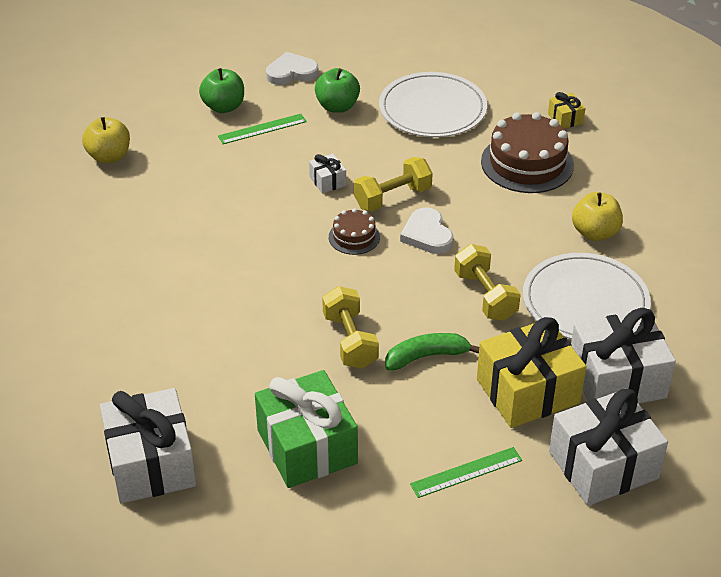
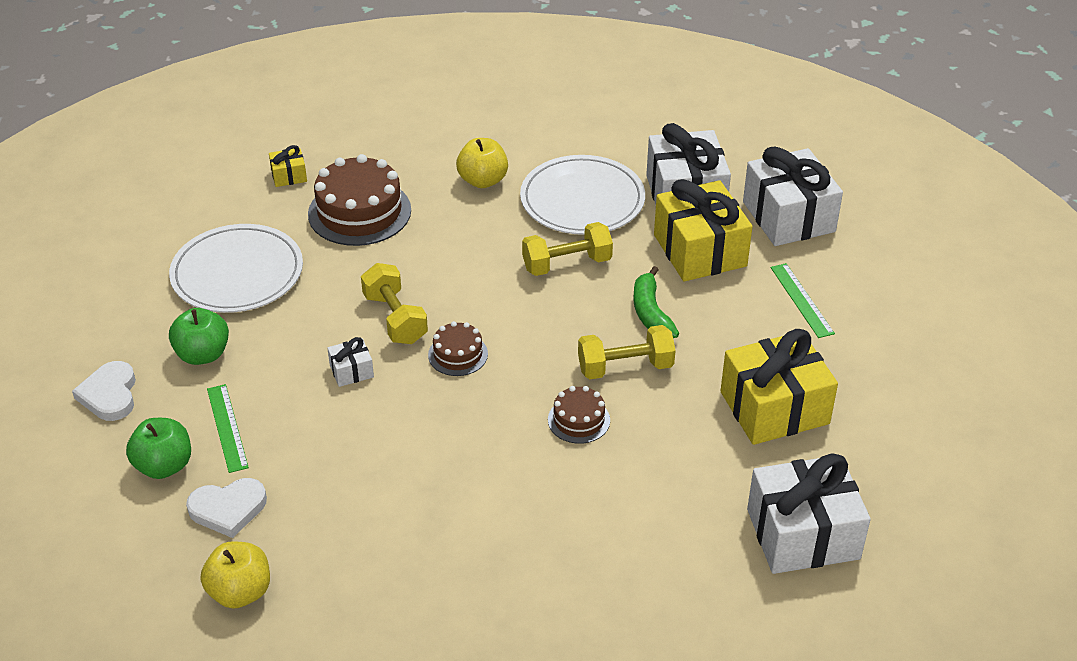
camera: 85 degrees left, 0 degrees up
green gift [255,370,358,488] -> yellow gift [721,329,838,445]
white heart [400,207,454,254] -> white heart moved to [186,478,267,538]
none -> brown cake [548,386,610,444]

